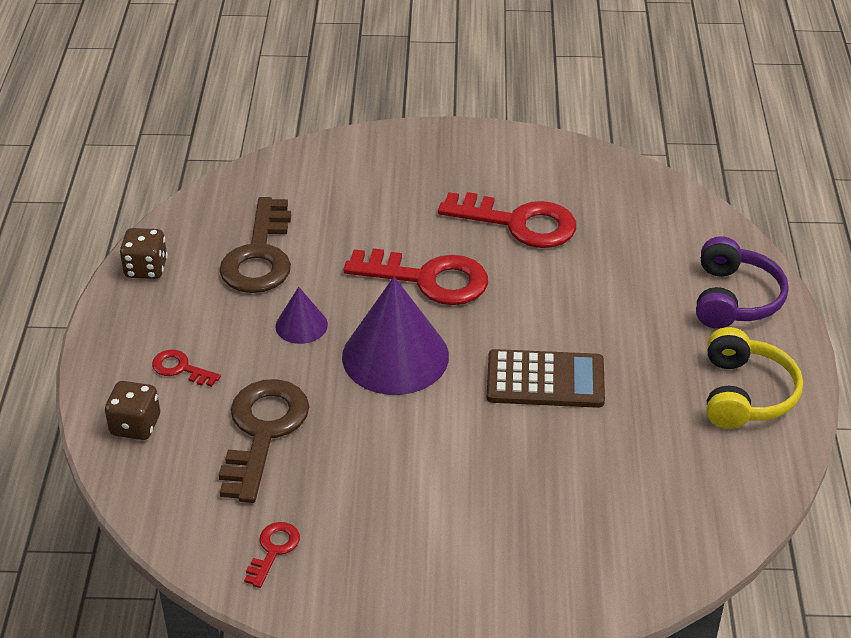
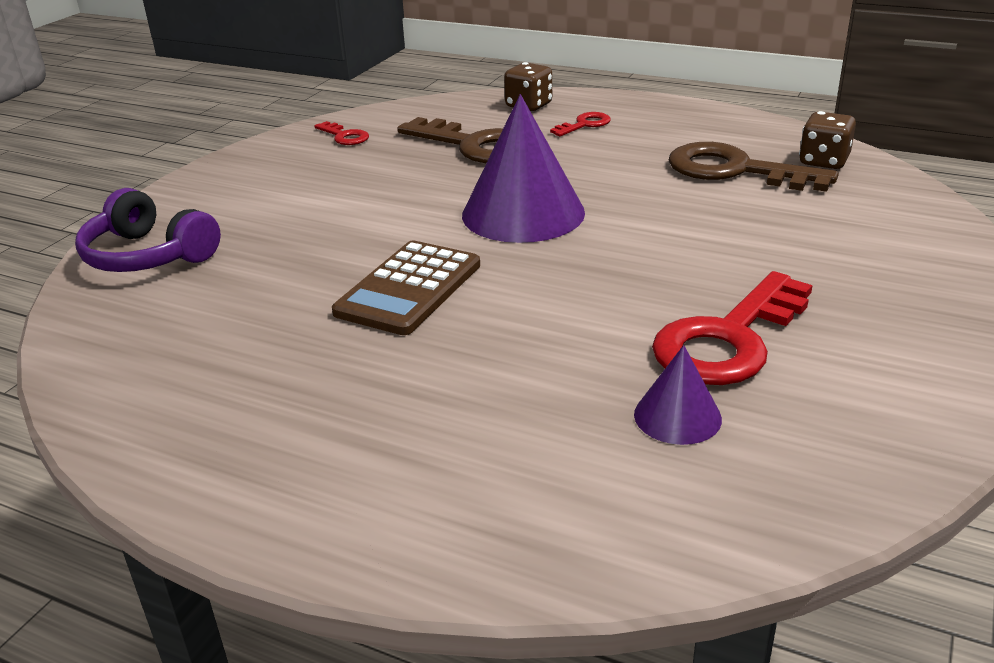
camera: 115 degrees right, 10 degrees down
brown dice [119,228,168,279] -> brown dice moved to [799,111,856,169]
purple cone [275,287,328,344] -> purple cone moved to [634,345,722,445]
red key [343,248,488,305] -> none
purple headphones [696,236,789,329] -> purple headphones moved to [75,188,221,272]
yellow headphones [706,327,803,429] -> none

